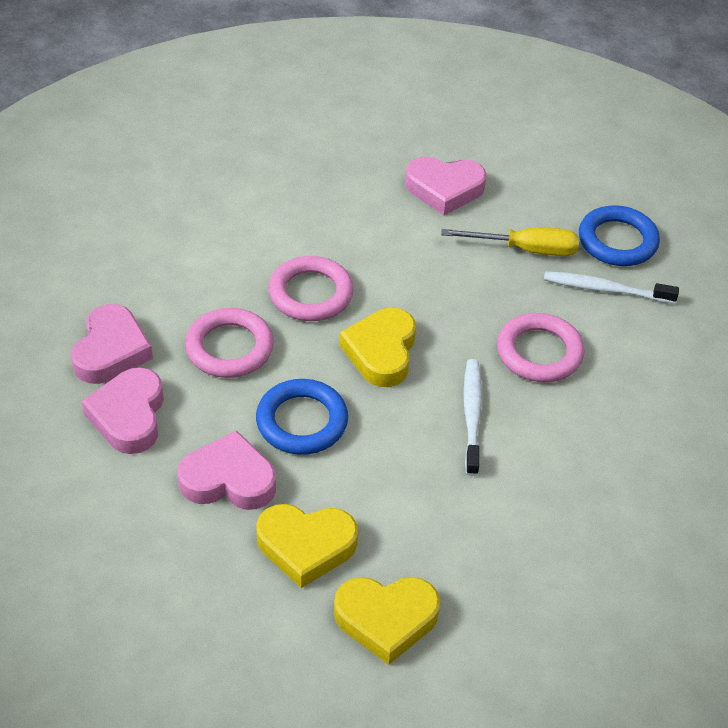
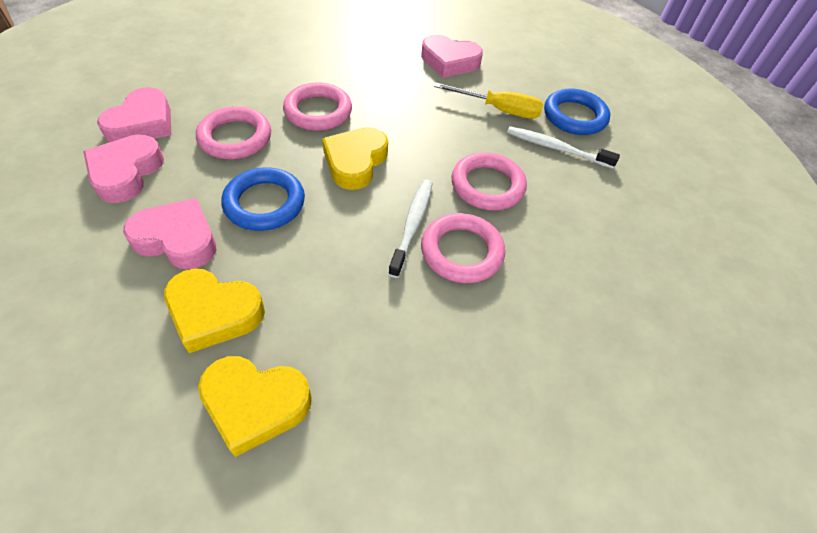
camera: 10 degrees right, 5 degrees up
none -> pink ring [421,213,505,283]

